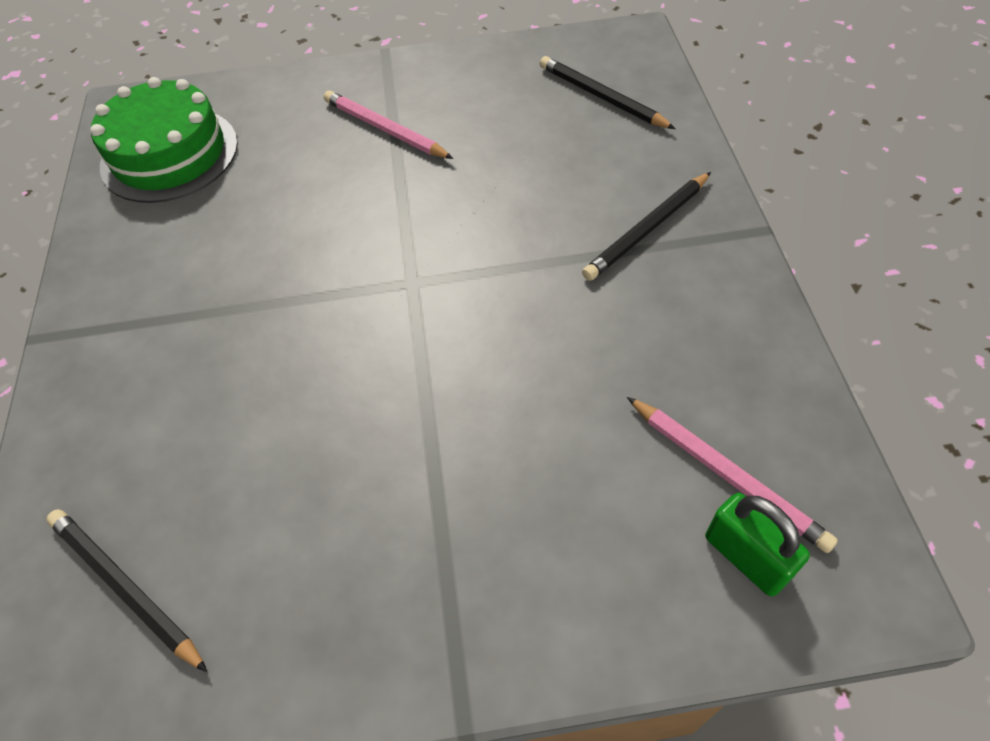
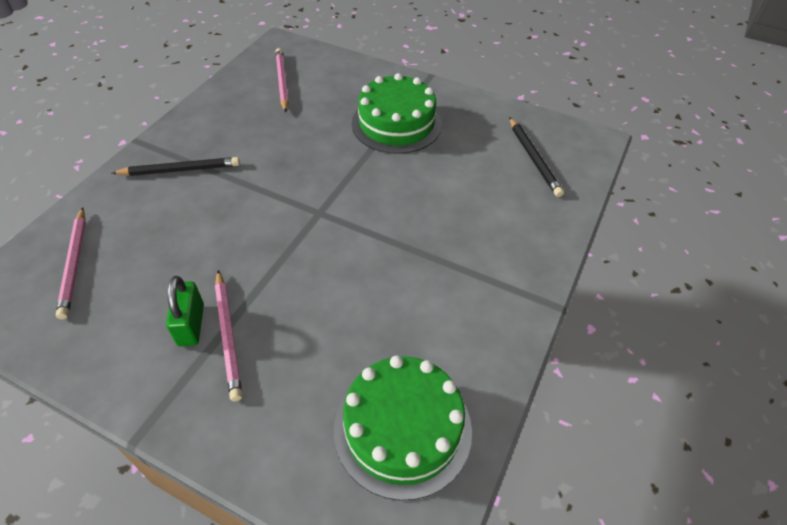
camera: 150 degrees left, 5 degrees down
black pencil [540,56,675,129] -> pink pencil [56,207,86,319]
green padlock [705,493,810,596] -> green padlock moved to [166,276,204,347]
none -> green cake [351,73,442,154]

